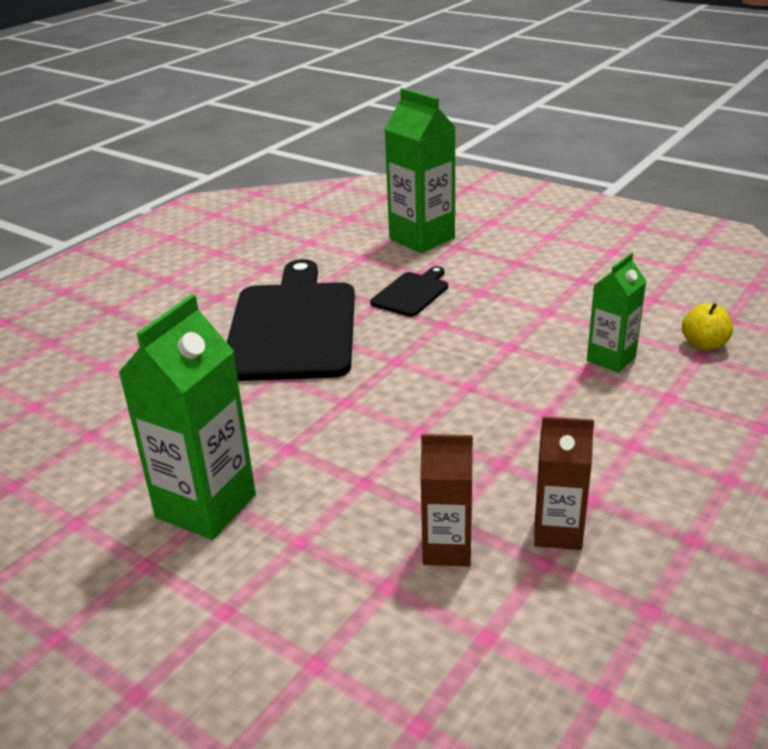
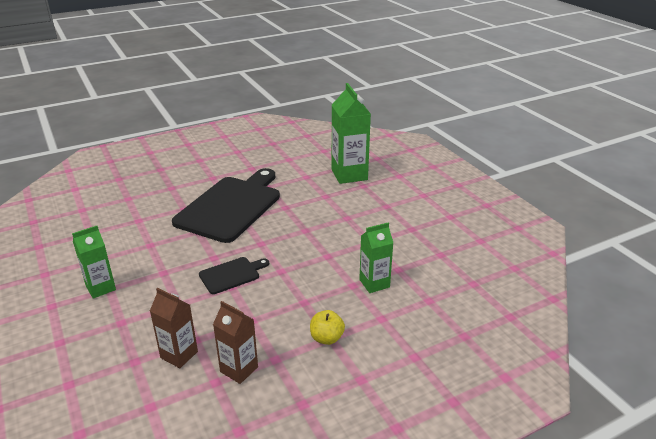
camera: 25 degrees right, 0 degrees up
green carton [118,294,256,540] -> green carton [72,226,116,299], size x0.60
black cutting board [370,266,448,317] -> black cutting board moved to [199,257,269,294]
yellow apple [682,303,733,350] -> yellow apple moved to [310,310,345,345]

